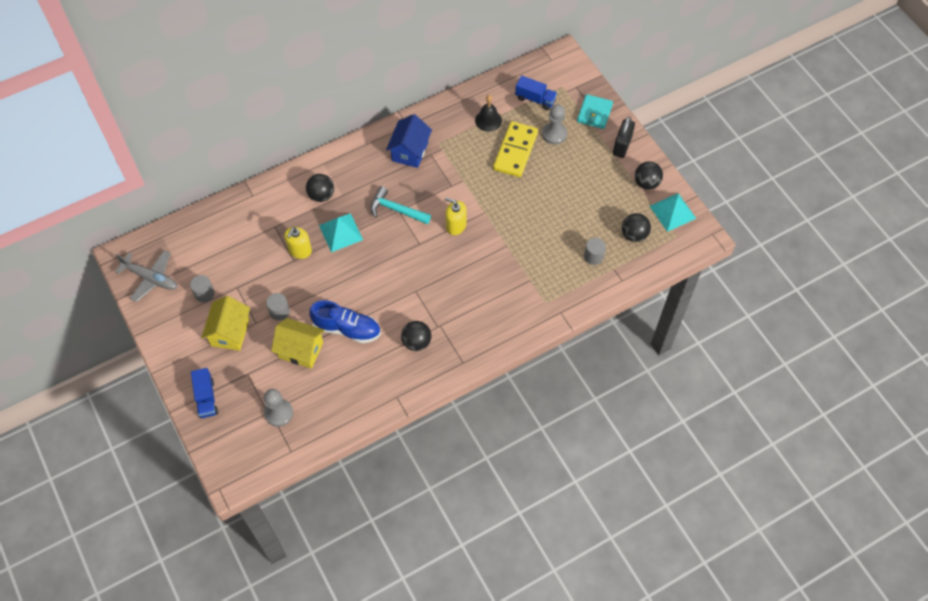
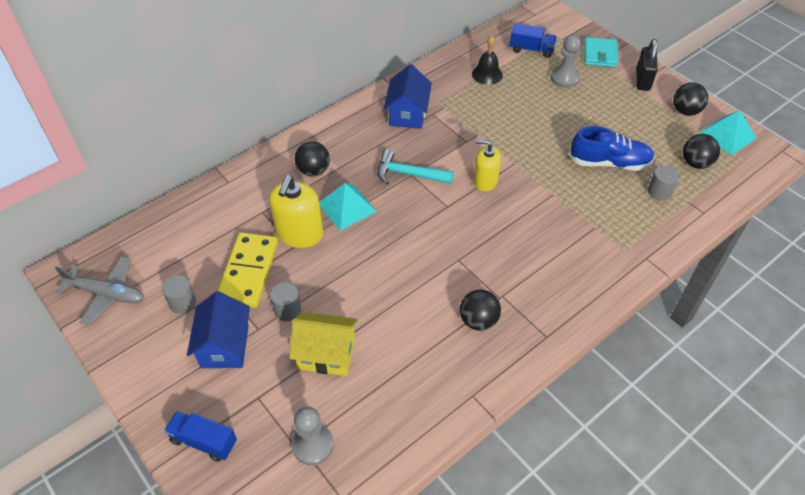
camera: 10 degrees left, 10 degrees down
blue truck [191,368,218,418] -> blue truck turned 135 degrees clockwise [164,411,237,462]
yellow house [201,296,250,351] -> blue house [187,291,250,368]
yellow soap dispenser [284,227,312,259] -> yellow soap dispenser [269,175,323,248], size x1.50
blue shoe [309,300,381,343] -> blue shoe moved to [569,126,655,171]
yellow domino [493,121,538,177] -> yellow domino moved to [217,232,278,308]

